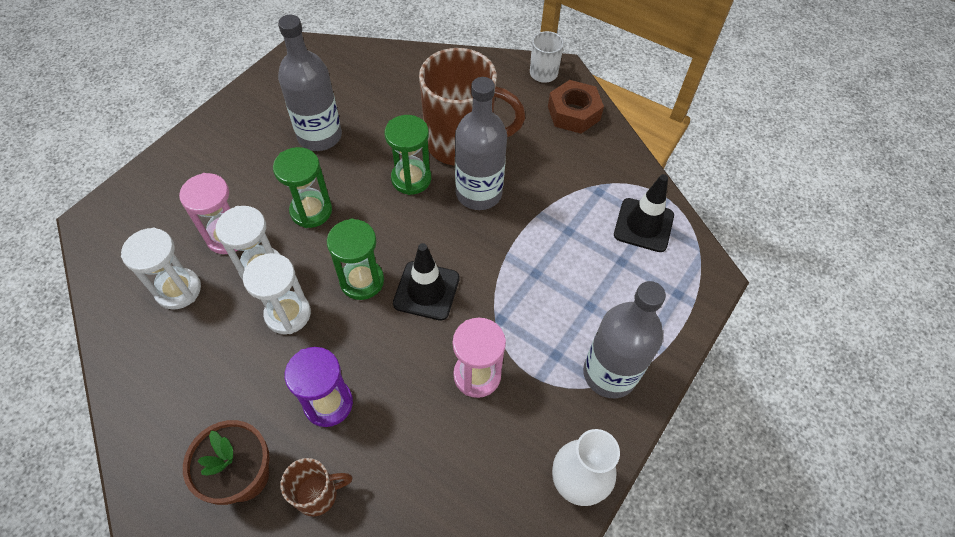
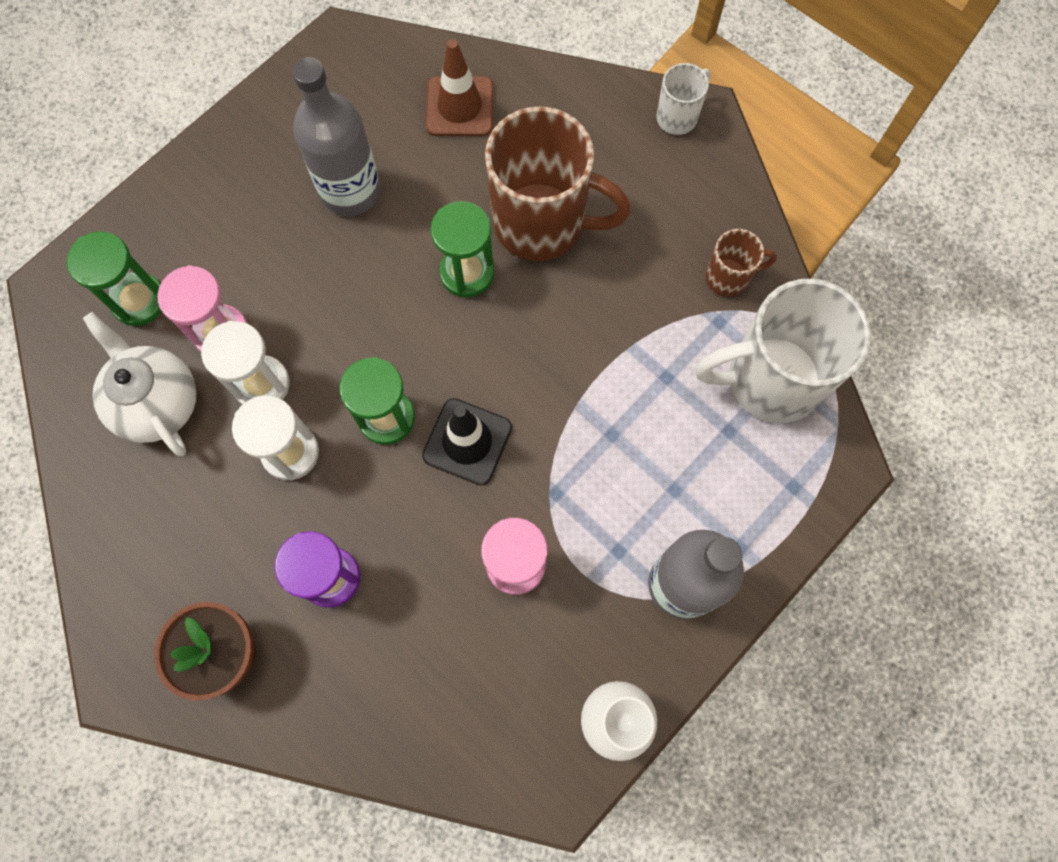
camera: 10 degrees right, 15 degrees up
white hourglass [121,228,201,309] -> white teapot [83,312,196,456]
green hourglass [273,147,332,228] -> green hourglass moved to [67,231,162,326]
brown mug [280,458,352,516] -> brown mug moved to [706,229,777,297]
grey bottle [455,77,507,210] -> none
brown nut [548,80,604,134] -> none
black traffic cone [614,174,674,252] -> white mug [696,279,871,423]
none -> brown traffic cone [426,39,493,136]

